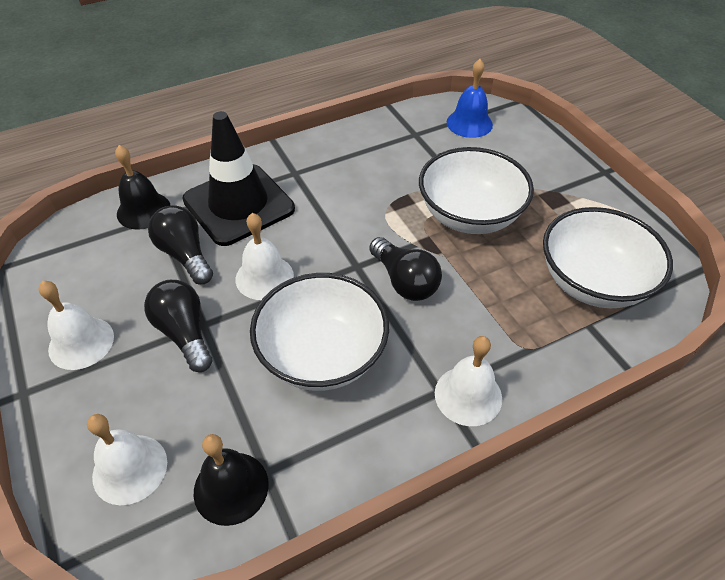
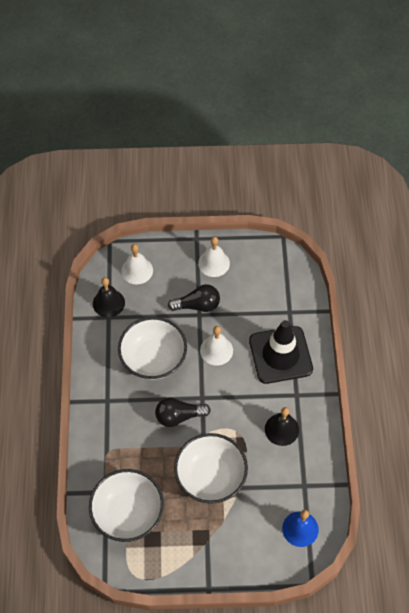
camera: 115 degrees right, 10 degrees up
black bell [115,145,170,230] -> black bell moved to [265,407,299,446]
black light bulb [148,205,213,284] -> none
white bell [435,336,502,426] -> none

